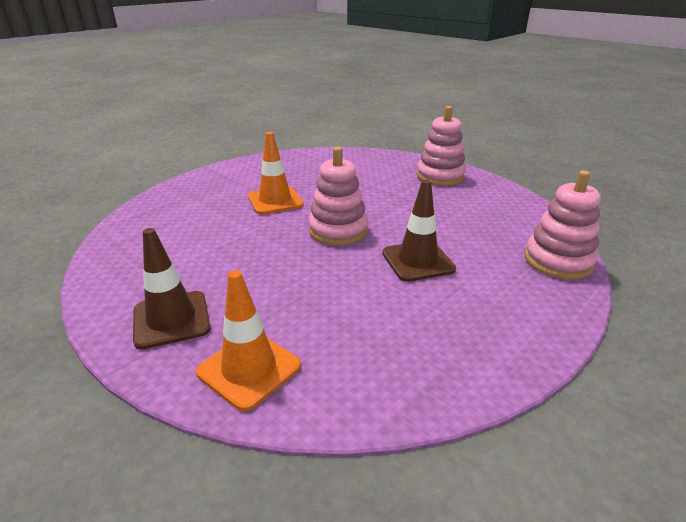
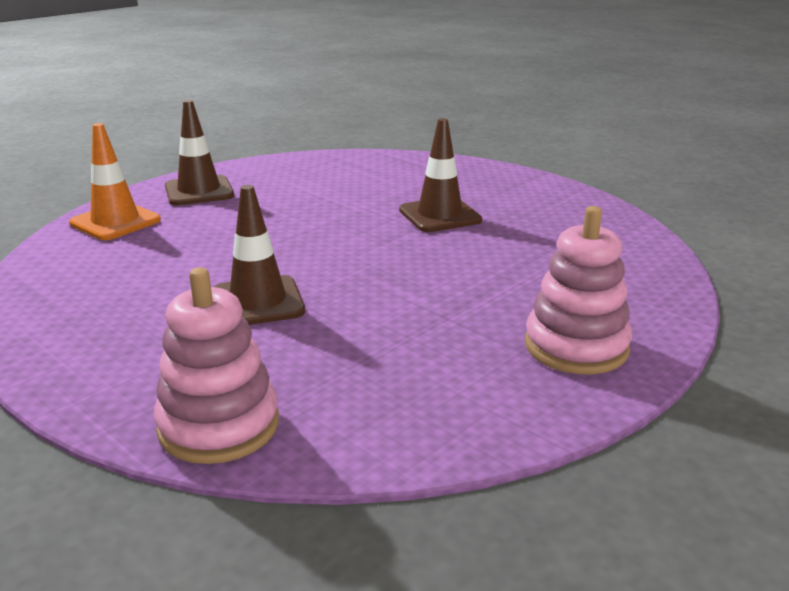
camera: 90 degrees right, 5 degrees down
orange traffic cone [248,132,304,215] -> brown traffic cone [399,118,482,232]
pink stacking toy [308,147,368,245] -> none

